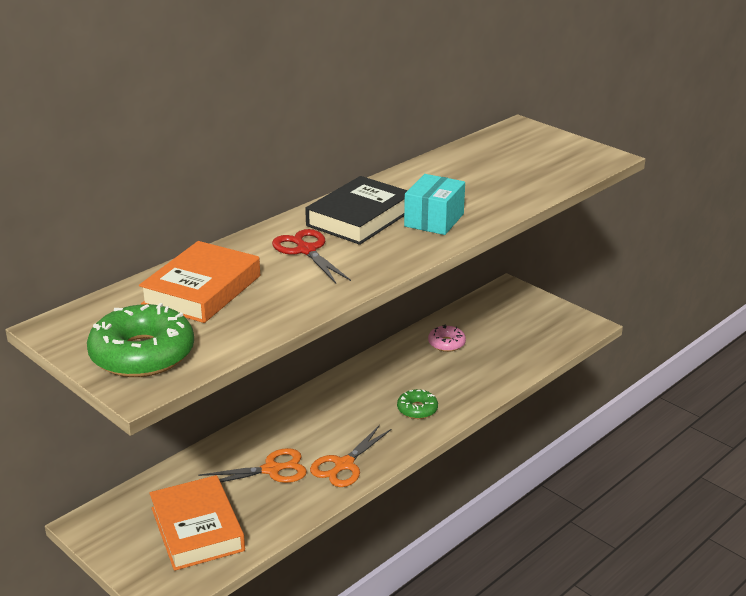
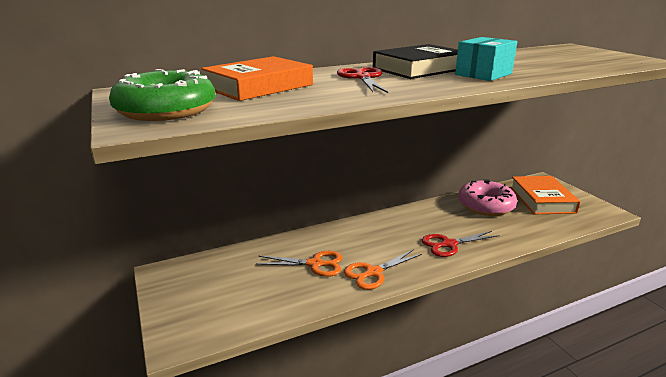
camera: 20 degrees right, 5 degrees down
orange book [149,475,245,571] -> orange book moved to [510,176,580,214]
green donut [397,389,438,419] -> red scissors [422,231,499,257]
pink donut [428,325,466,352] -> pink donut [458,179,517,216], size x1.92

